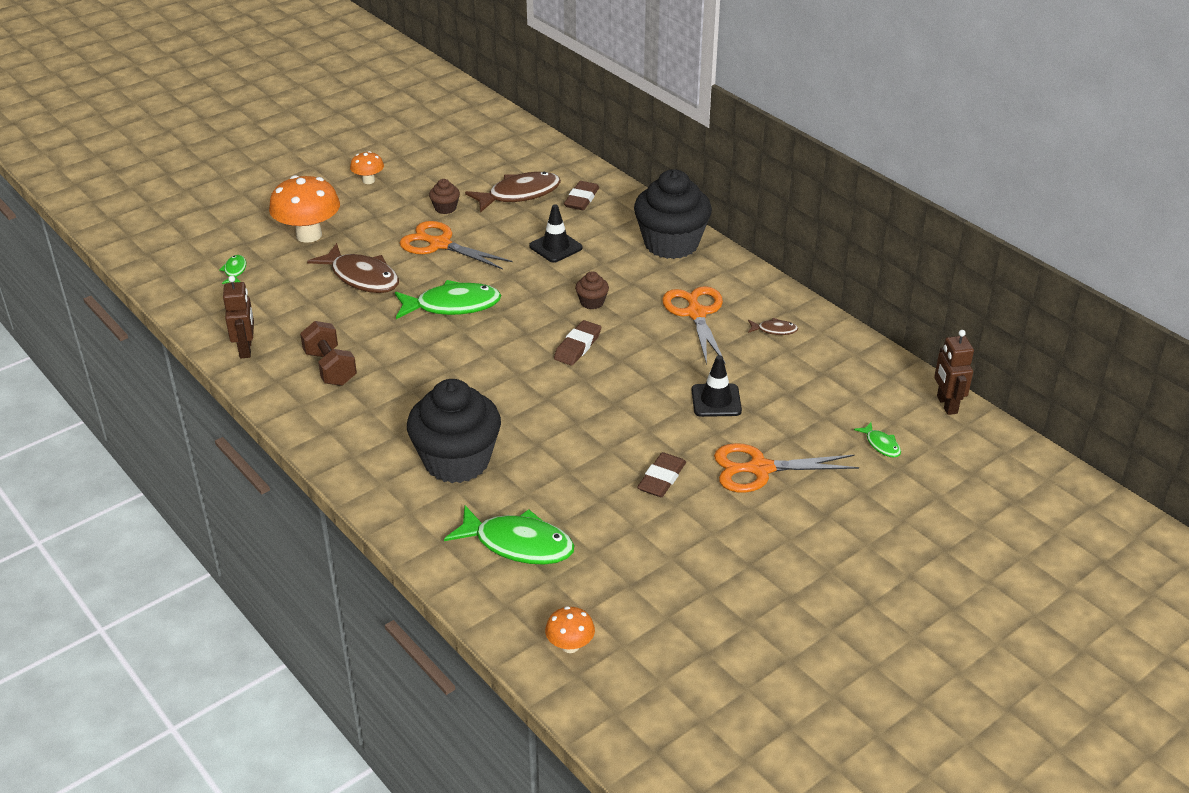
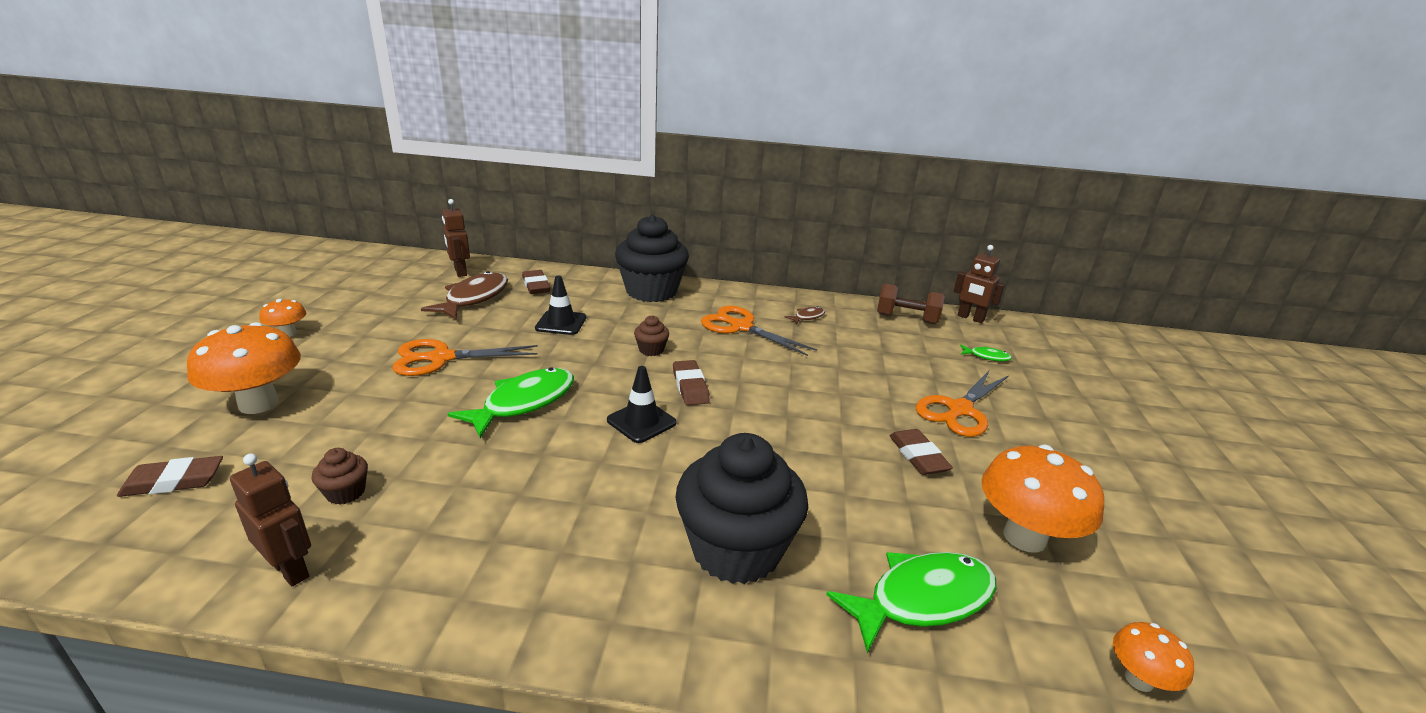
camera: 45 degrees left, 10 degrees down
green fish [219,255,246,284] -> brown eraser [117,456,223,497]
brown dumbbell [300,321,357,386] -> brown dumbbell moved to [877,284,945,324]
brown fish [307,243,399,293] -> none
brown cupcake [429,179,460,214] -> brown cupcake moved to [312,448,368,505]
black traffic cone [692,355,742,417] -> black traffic cone moved to [607,366,677,443]
none -> brown robot [442,199,470,277]
none -> orange mushroom [981,445,1104,553]

